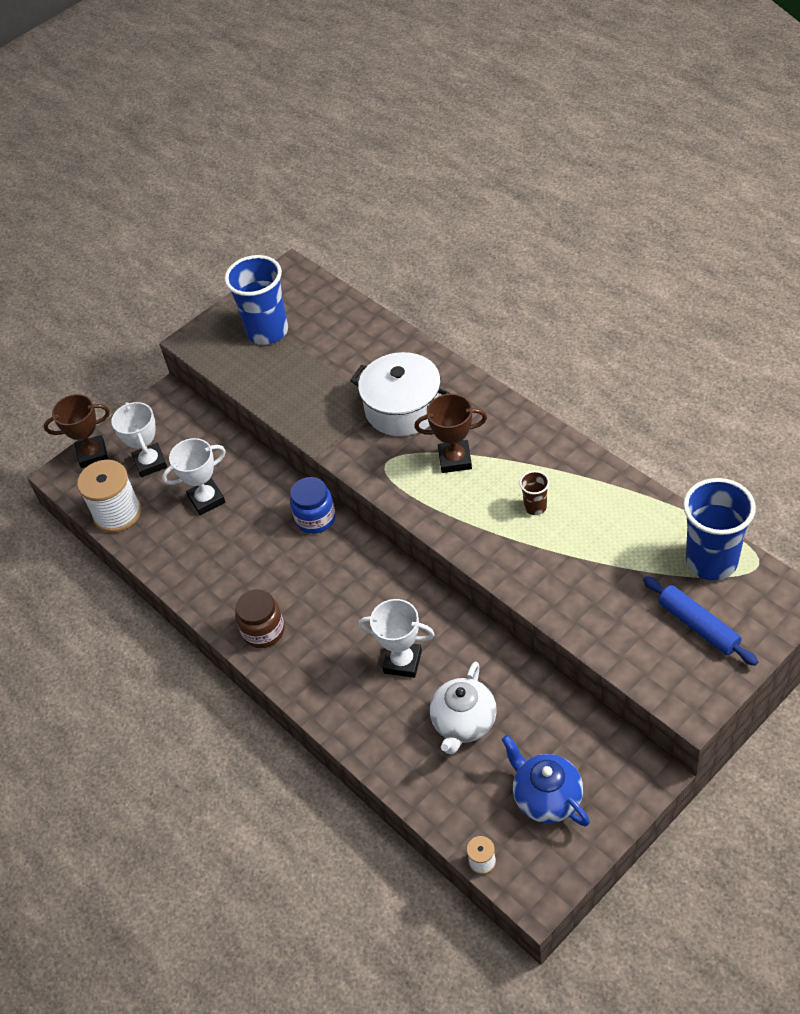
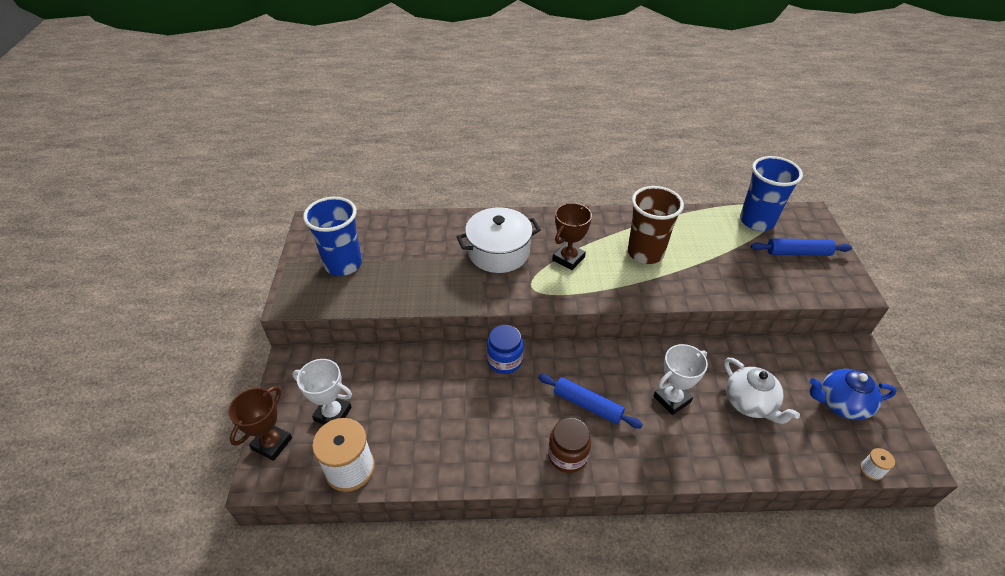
camera: 55 degrees left, 5 degrees down
white trophy [162,438,226,515] -> none
brown cup [519,471,550,515] -> brown cup [628,186,684,264], size x2.18
none -> blue rolling pin [538,374,643,428]

